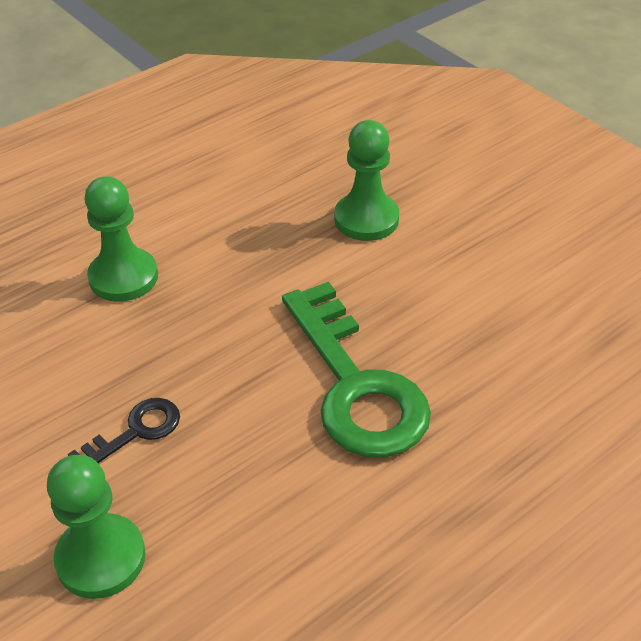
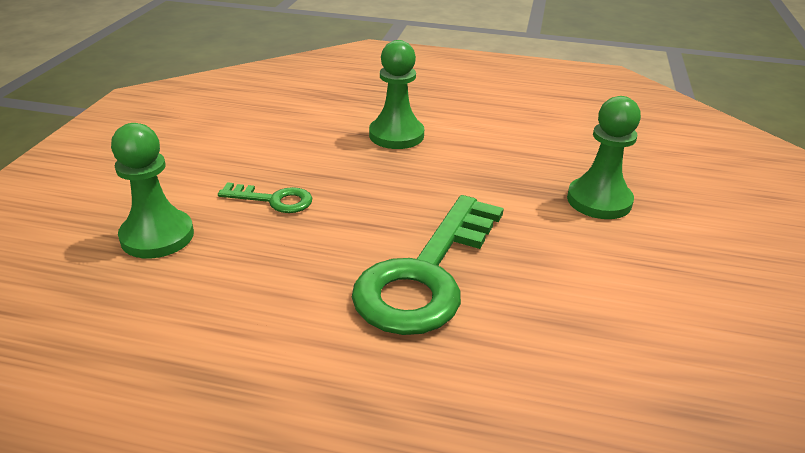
camera: 50 degrees right, 10 degrees down
black key [68,398,180,463] -> green key [218,182,312,213]

